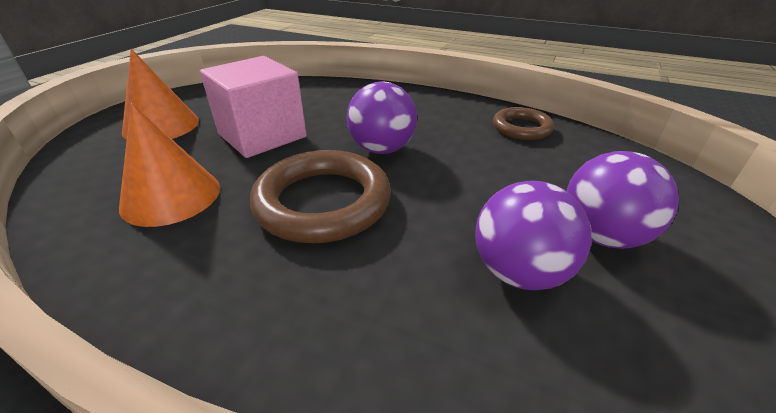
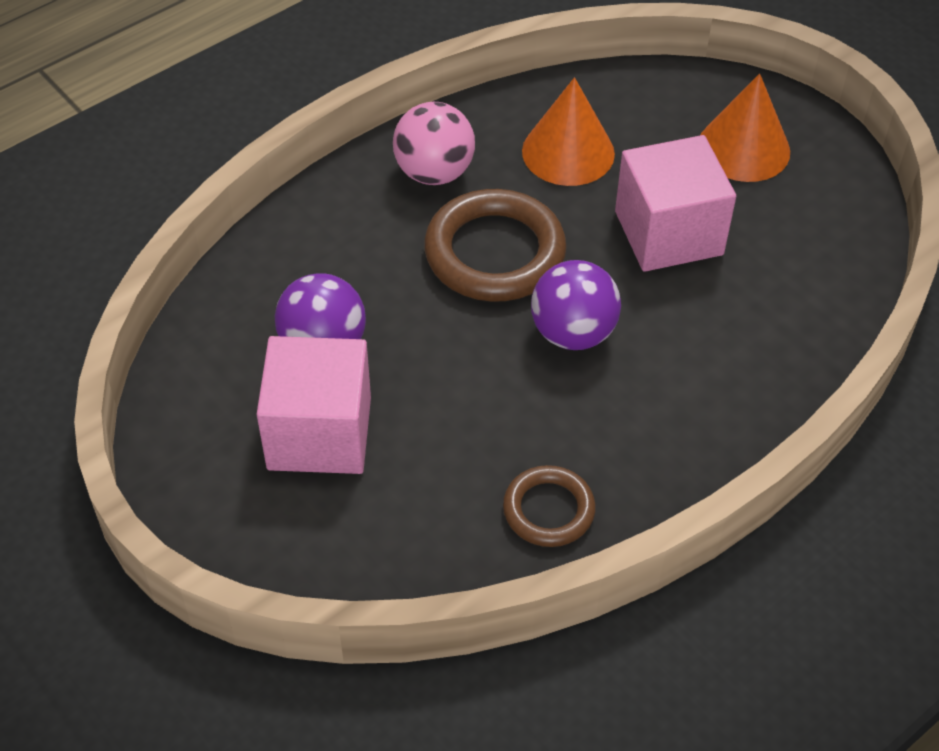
camera: 115 degrees right, 15 degrees up
purple ball [567,151,679,249] -> pink cube [257,336,371,474]
none -> pink ball [393,102,475,185]

